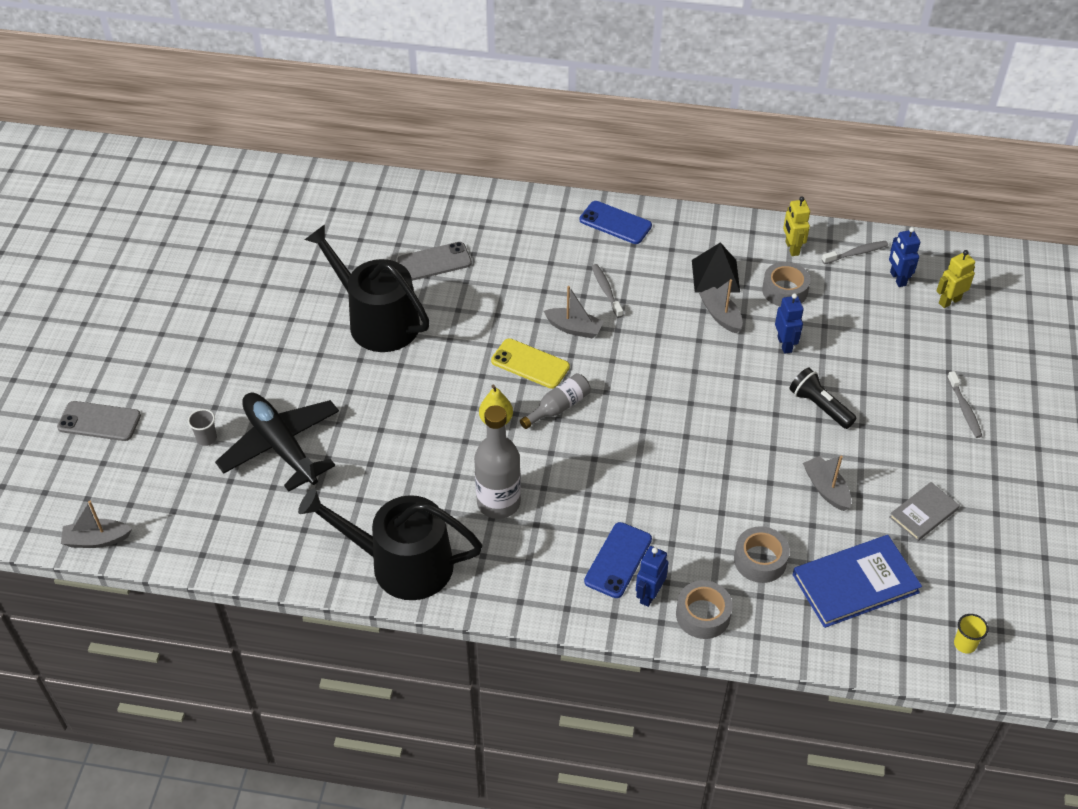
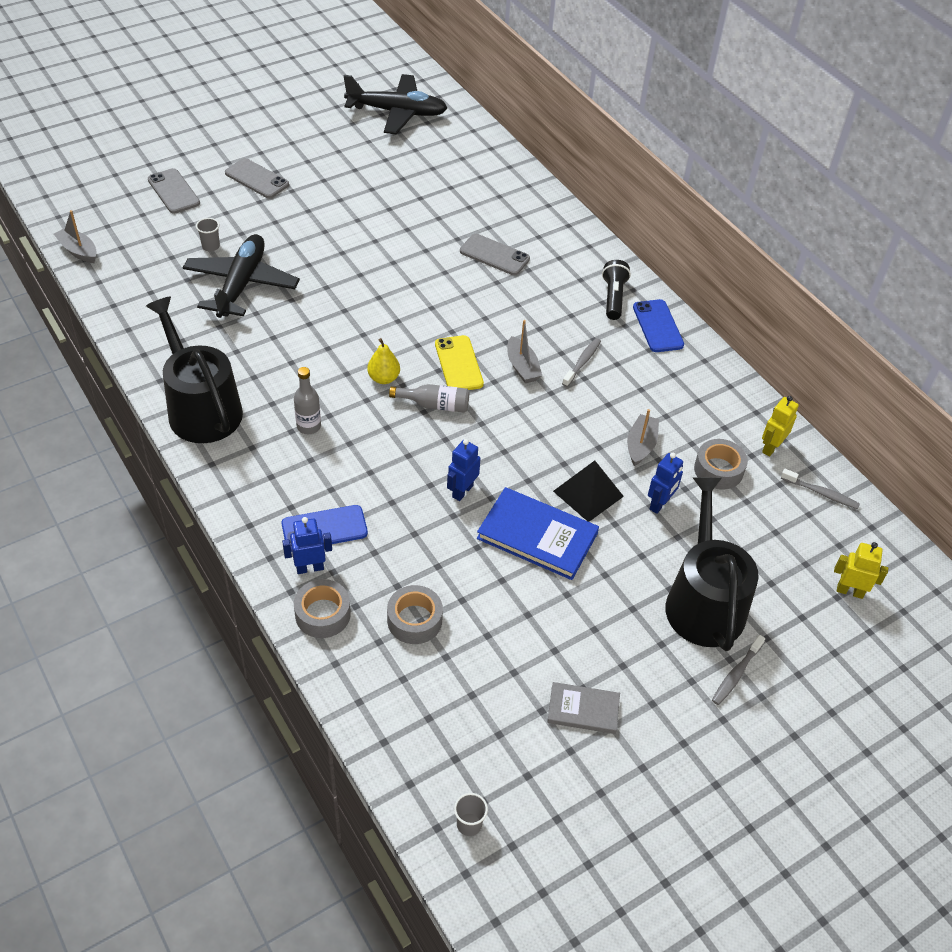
camera: 45 degrees right, 0 degrees up
black watering can [304,224,430,352] -> black watering can moved to [665,477,759,651]
grey bottle [474,405,521,519] -> grey bottle [294,367,321,434], size x0.59
black pyramid [692,242,740,293] -> black pyramid moved to [553,461,624,522]
black flashlight [789,368,856,429] -> black flashlight moved to [602,260,631,320]
blue book [793,535,922,628] -> blue book moved to [477,487,599,580]
grey boat [803,456,851,511] -> none
blue robot [889,227,920,287] -> blue robot moved to [447,439,481,501]
yellow cup [954,614,988,654] -> grey cup [454,793,488,836]
none -> grey phone [225,158,289,198]
none -> black plane [344,74,447,134]

